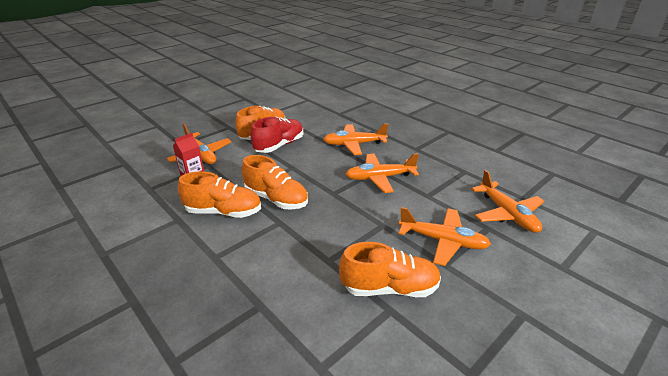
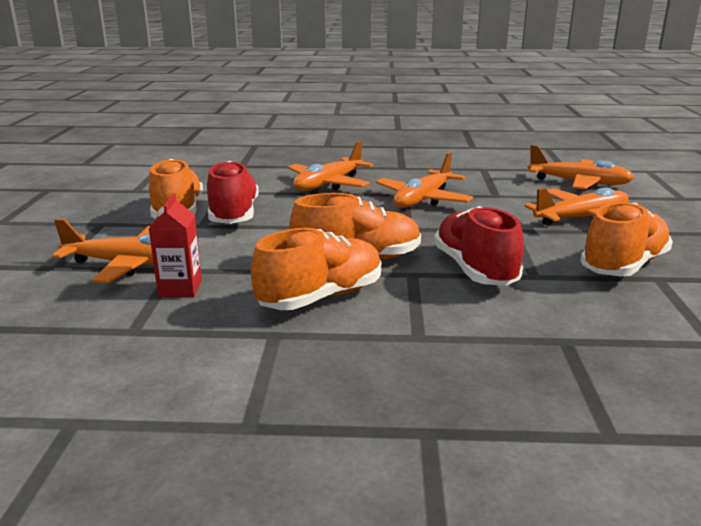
camera: 45 degrees left, 10 degrees down
none -> red shoe [434,206,524,286]

